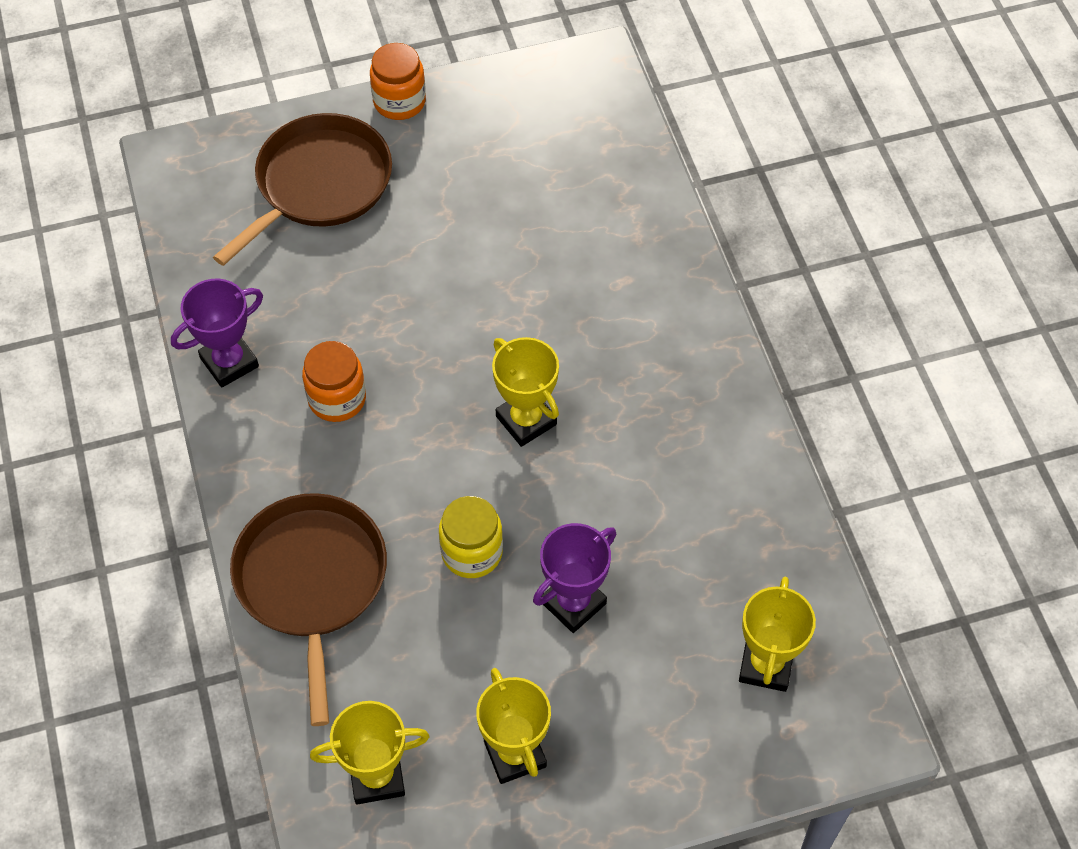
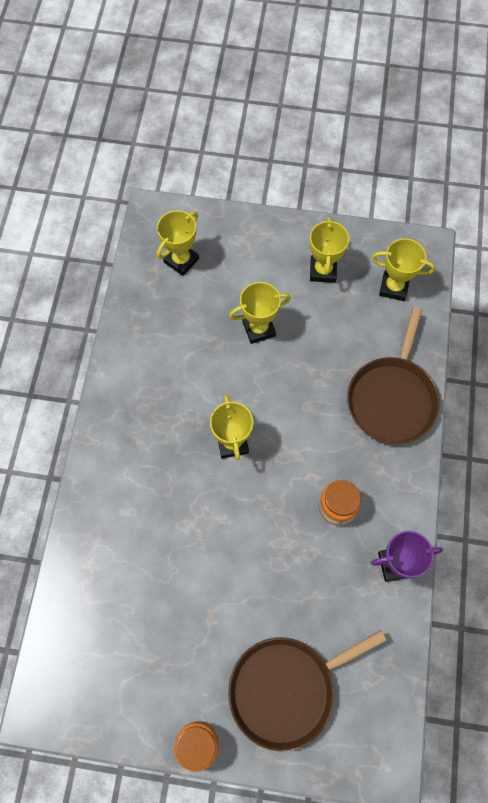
camera: 155 degrees left, 10 degrees up
yellow jar [439,496,503,578] -> none
purple trophy [533,523,616,633] -> yellow trophy [229,282,291,344]

